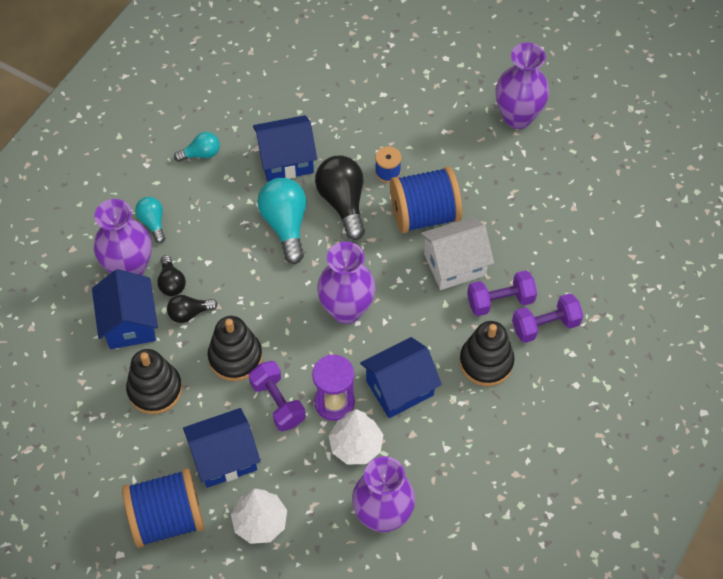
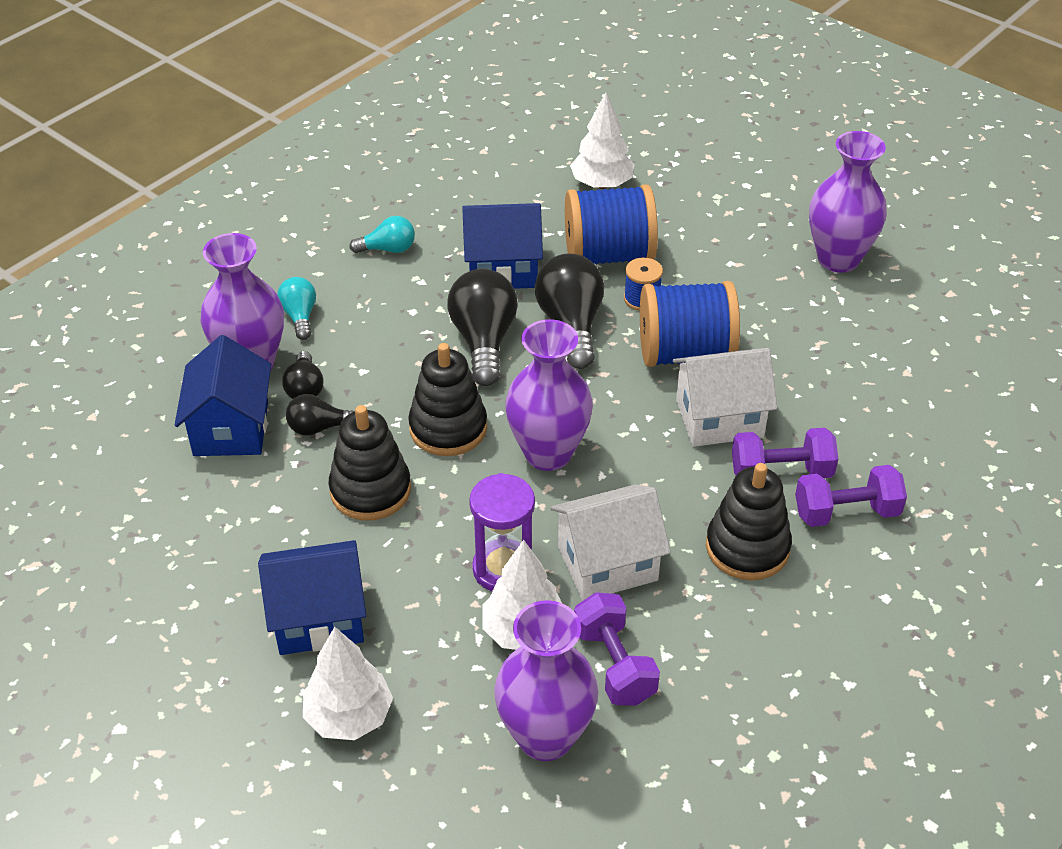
camera: 10 degrees right, 15 degrees down
blue spool [122,468,204,548] -> blue spool moved to [565,184,658,264]
black stacking toy [126,349,182,414] -> black stacking toy moved to [408,343,487,456]
purple dumbbell [249,361,306,431] -> purple dumbbell moved to [574,592,660,706]
turquoise light bulb [257,178,306,264] -> black light bulb [447,269,518,386]
blue house [360,337,442,418] -> white house [550,485,671,601]
none -> white tree [570,93,635,189]

